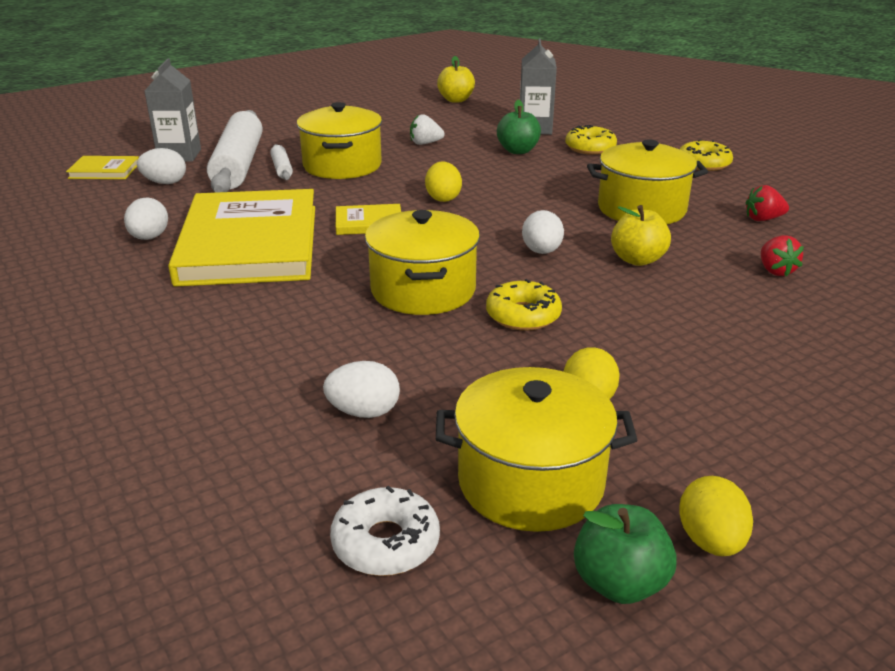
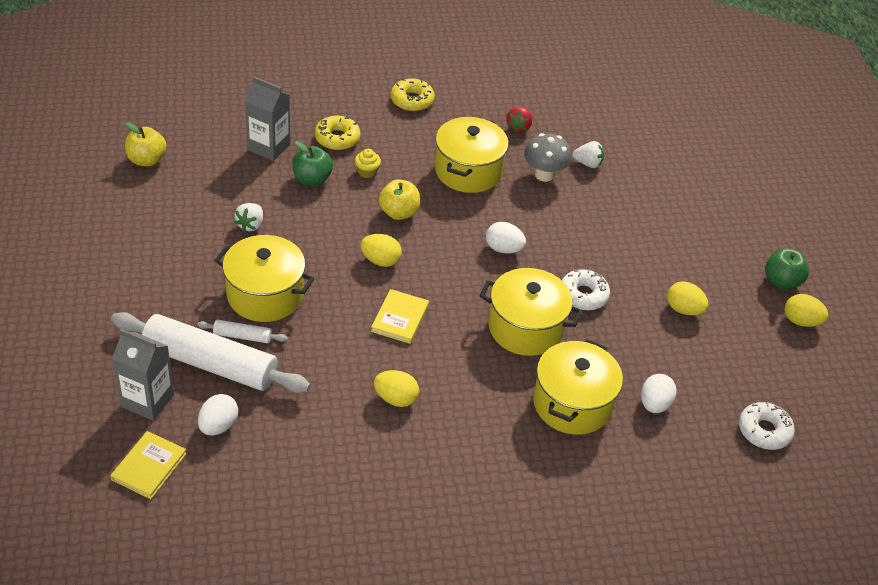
camera: 70 degrees left, 15 degrees up
white egg [124,197,168,240] -> none
yellow book [168,189,315,287] -> yellow egg [374,370,419,407]
yellow pot [436,367,637,532] -> yellow pot moved to [533,339,623,435]
yellow donut [486,279,562,331] -> white donut [562,269,610,310]
green apple [574,504,677,604] -> green apple moved to [765,248,809,290]
yellow apple [611,205,671,266] -> yellow apple moved to [379,179,420,220]
red strawberry [761,235,804,276] -> white strawberry [573,141,604,168]
none -> yellow cupcake [355,149,381,178]
none -> grey mushroom [524,133,571,182]

